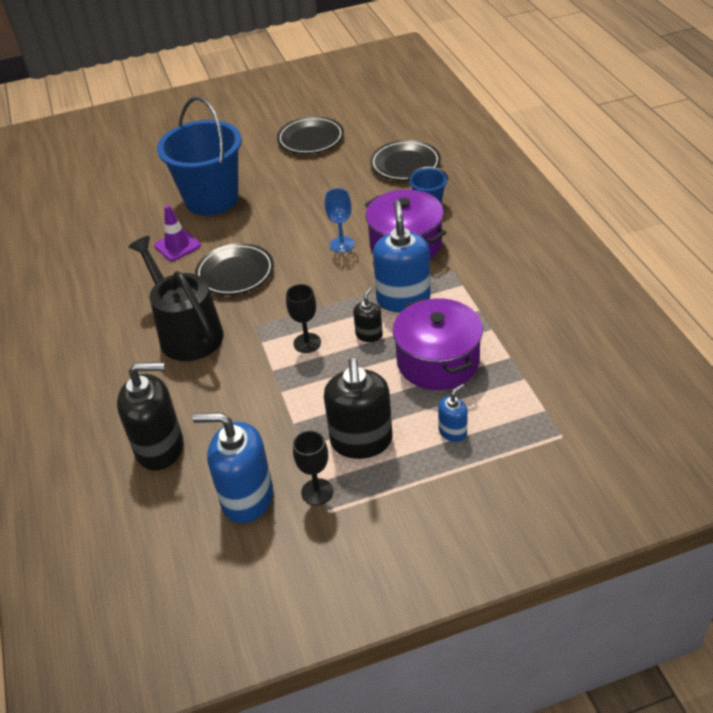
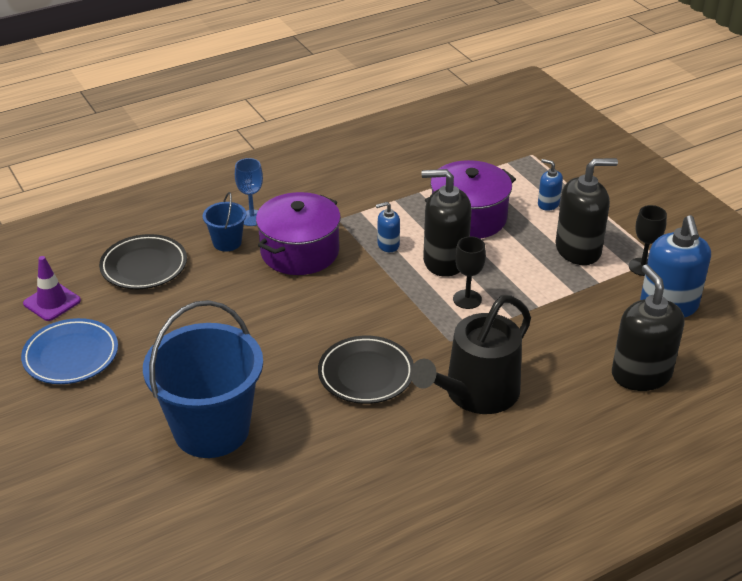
camera: 105 degrees left, 5 degrees down
purple traffic cone [154,205,201,261] -> purple traffic cone moved to [23,256,81,321]
black plate [277,116,344,154] -> blue plate [21,318,118,384]
blue goblet [325,188,355,253] -> blue goblet moved to [235,158,263,226]
black soap dispenser [353,287,383,342] -> black soap dispenser [421,169,471,277], size x2.02
blue soap dispenser [373,200,430,312] -> blue soap dispenser [376,202,400,252], size x0.50

